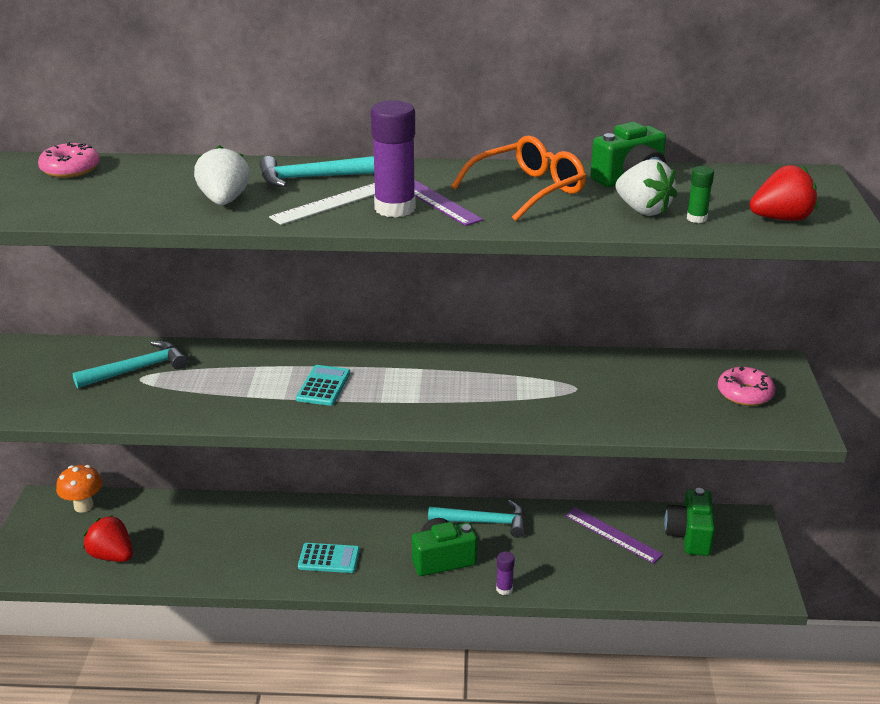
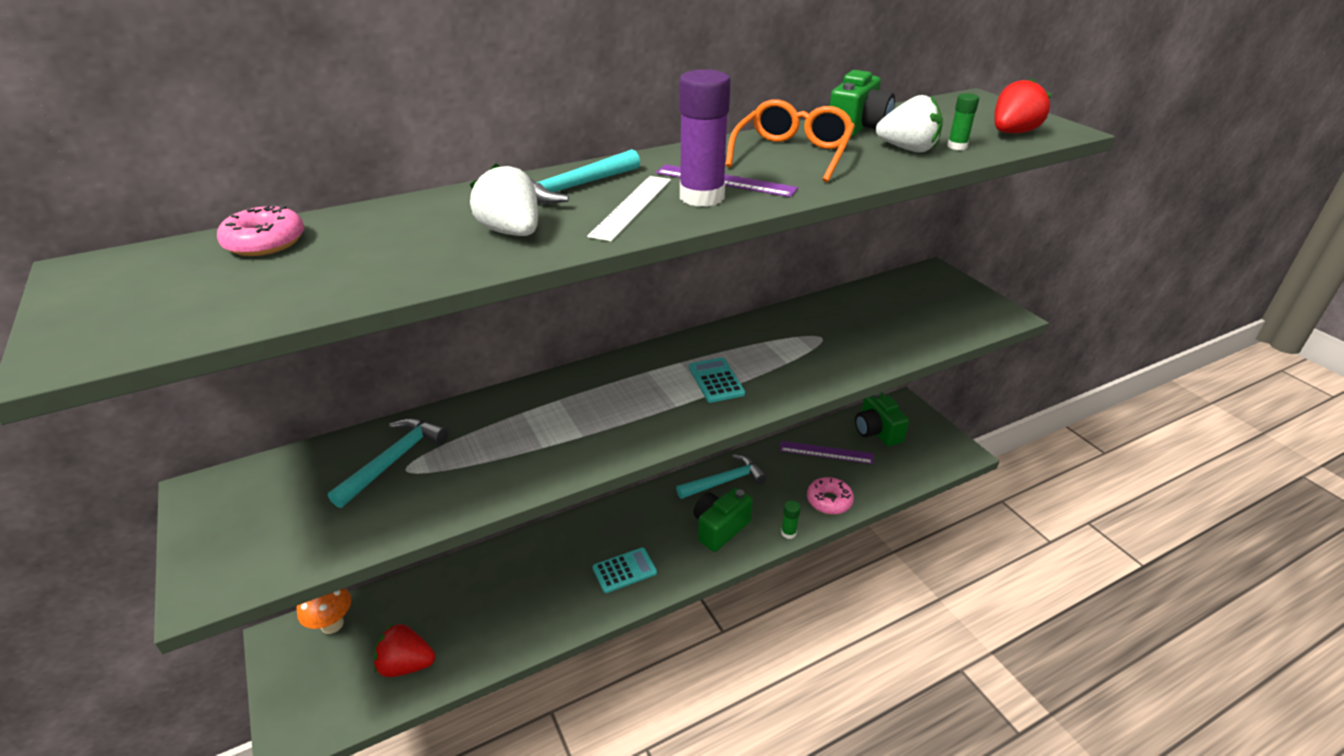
camera: 30 degrees left, 5 degrees up
turquoise calculator [296,365,350,406] -> turquoise calculator moved to [689,358,745,403]
purple glue stick [496,551,515,595] -> green glue stick [781,500,801,539]
pink donut [718,367,775,406] -> pink donut moved to [807,477,854,515]

